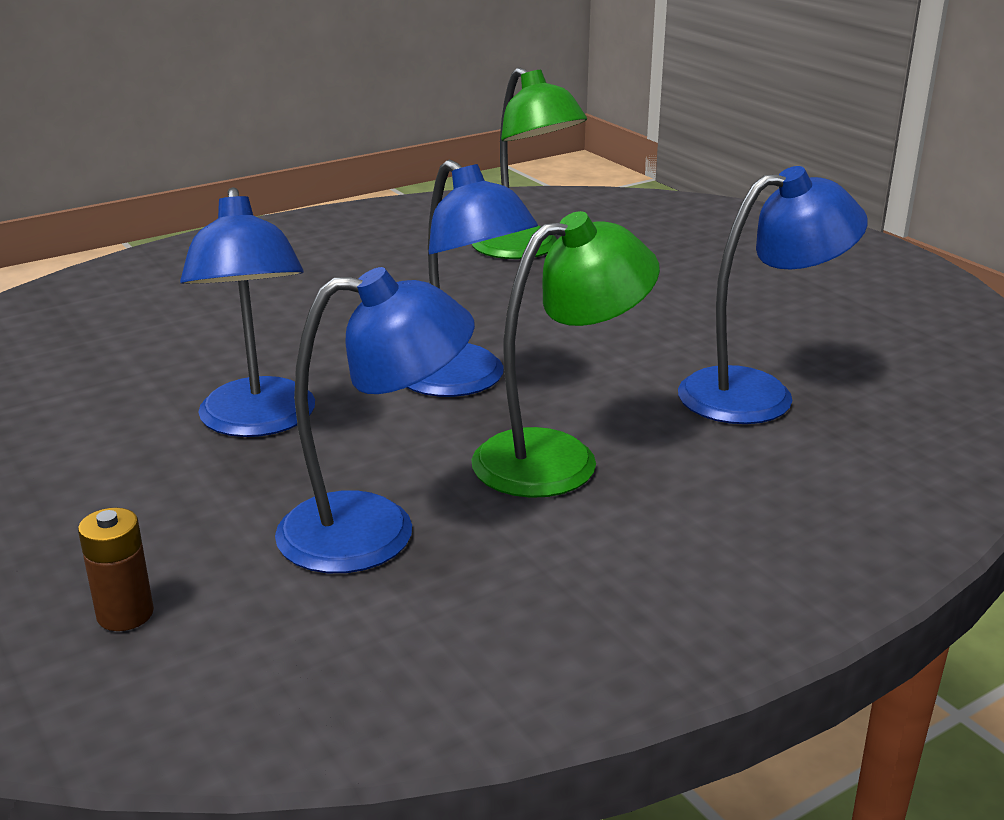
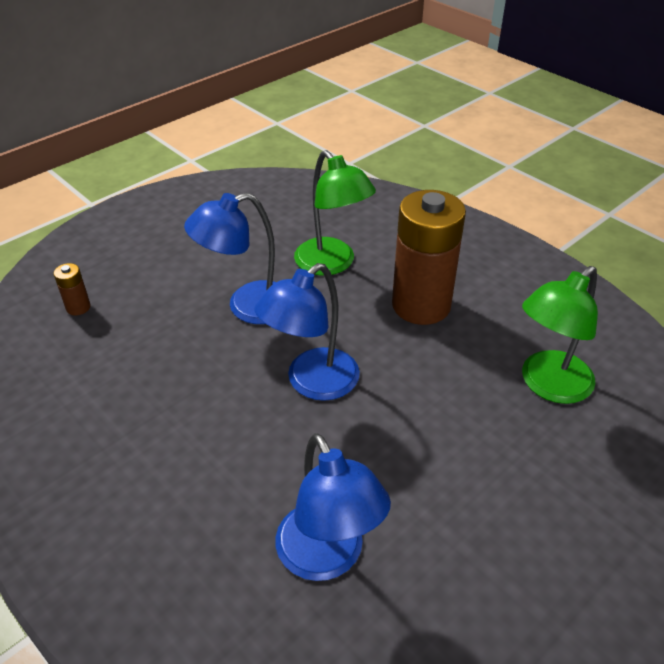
camera: 80 degrees right, 15 degrees up
blue lamp [275,267,475,573] -> none
green lamp [472,211,660,498] -> green lamp moved to [294,150,376,276]
none -> brown battery [392,190,466,325]

